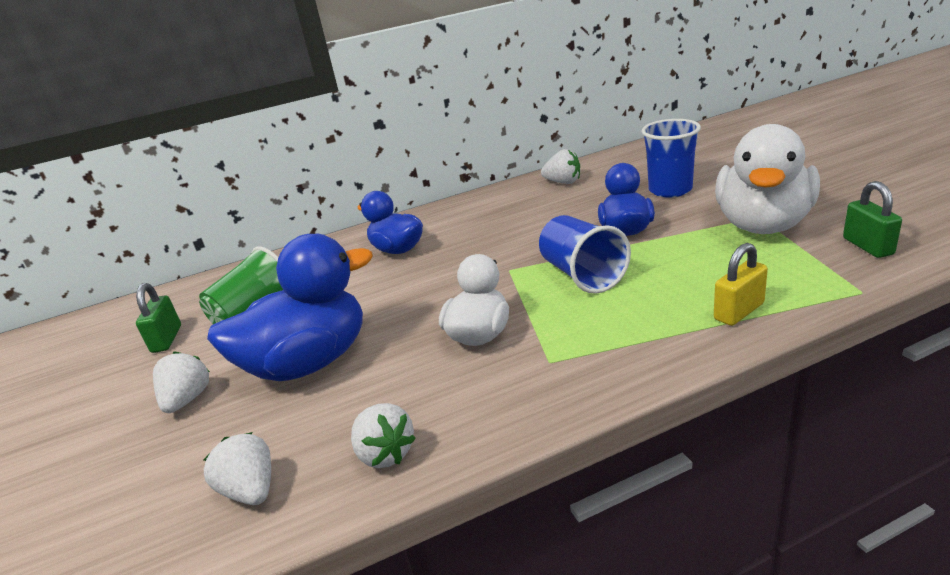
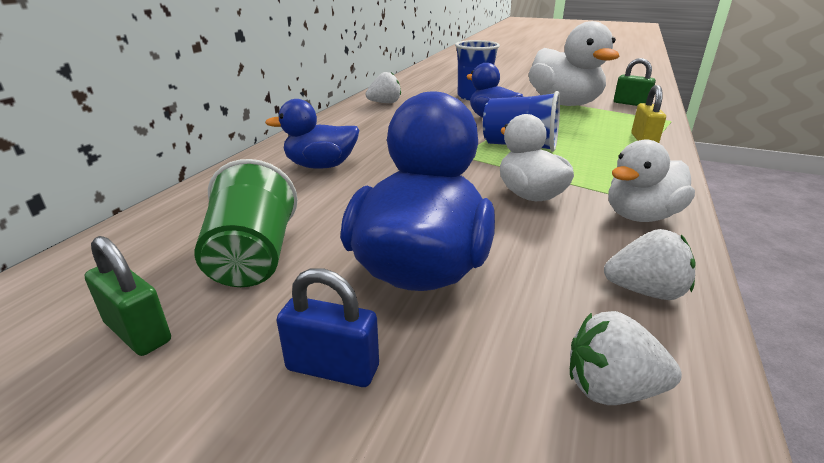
camera: 50 degrees left, 0 degrees up
white strawberry [153,352,210,413] -> blue padlock [277,268,379,387]
none -> white duck [608,139,695,222]

